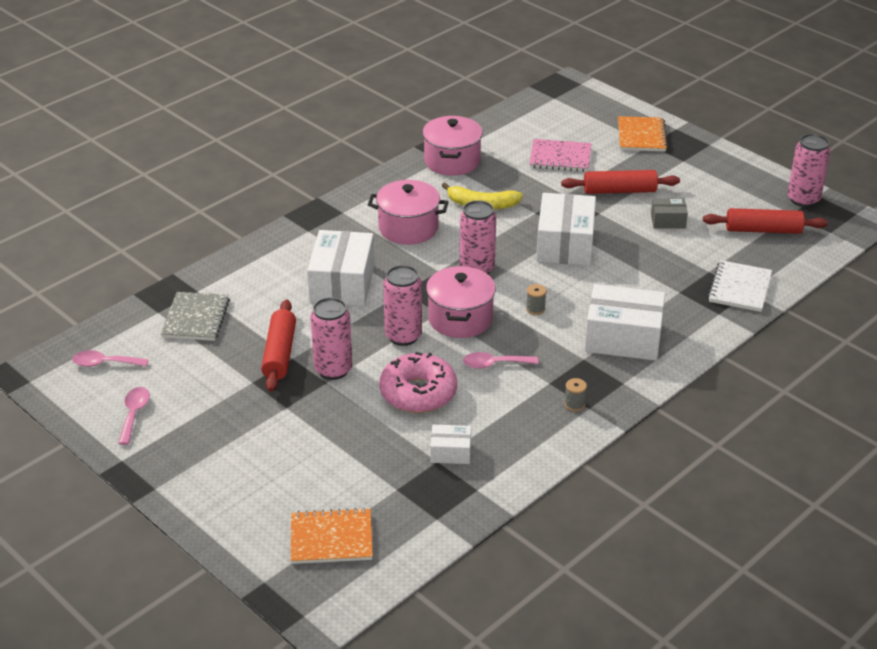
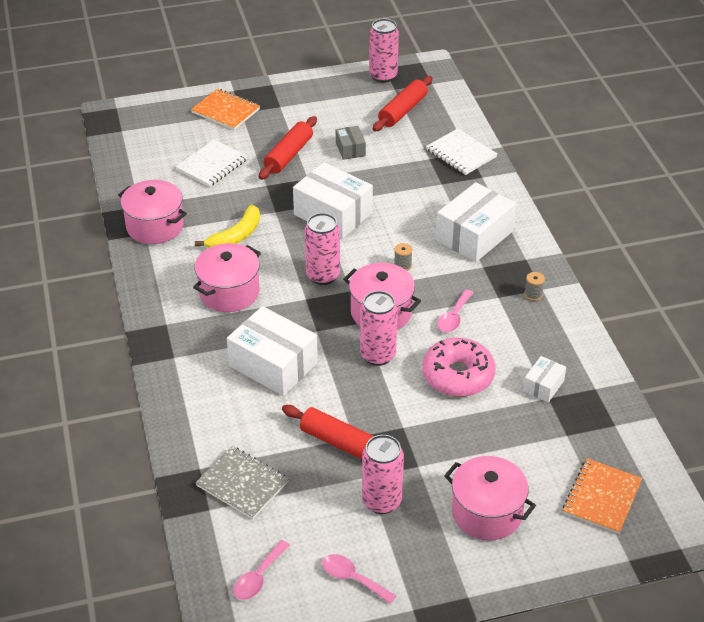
camera: 60 degrees left, 5 degrees up
pink can [310,297,352,380] -> pink can moved to [362,435,404,514]
pink notebook [529,139,591,172] -> white notebook [176,140,248,187]
grey box [651,198,688,229] -> grey box turned 45 degrees counterclockwise [336,126,366,160]
none -> pink pot [444,456,536,541]

